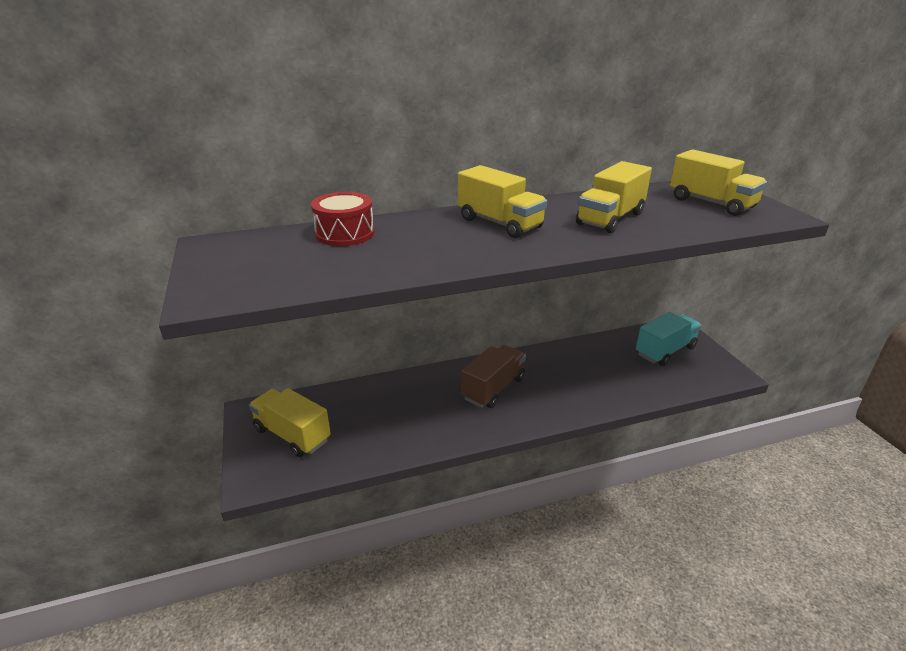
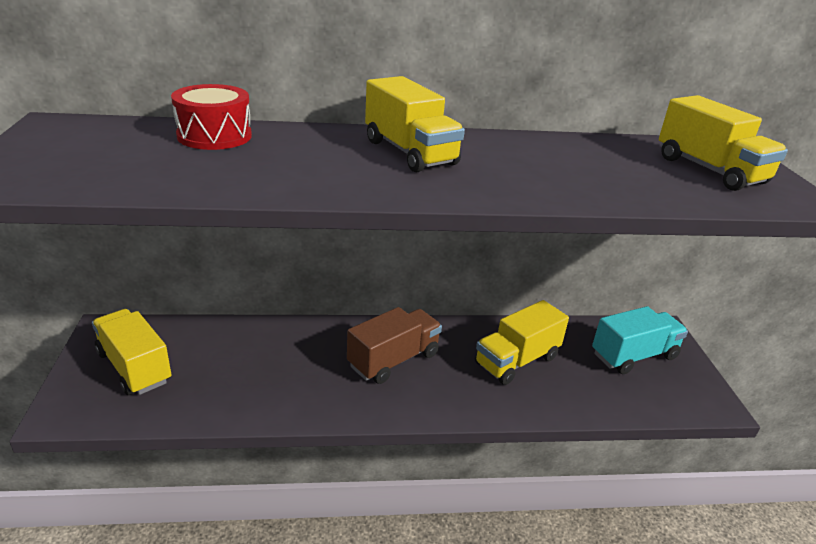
camera: 10 degrees right, 0 degrees up
yellow truck [576,161,652,233] -> yellow truck moved to [475,300,569,385]

